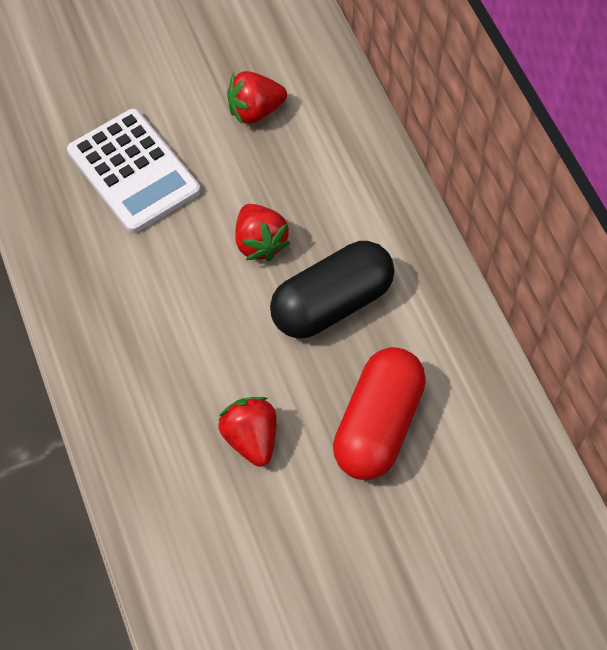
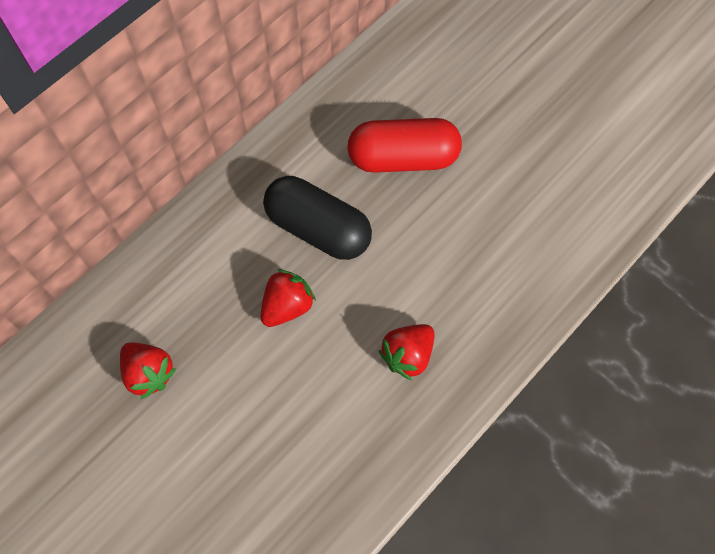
camera: 115 degrees left, 5 degrees up
white calculator [67,109,200,233] -> none
red strawberry [218,397,277,467] -> red strawberry moved to [378,324,435,380]

